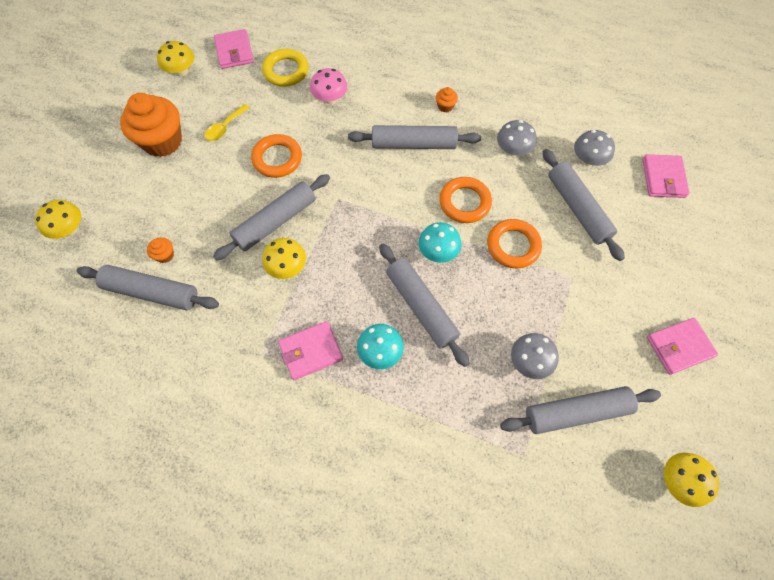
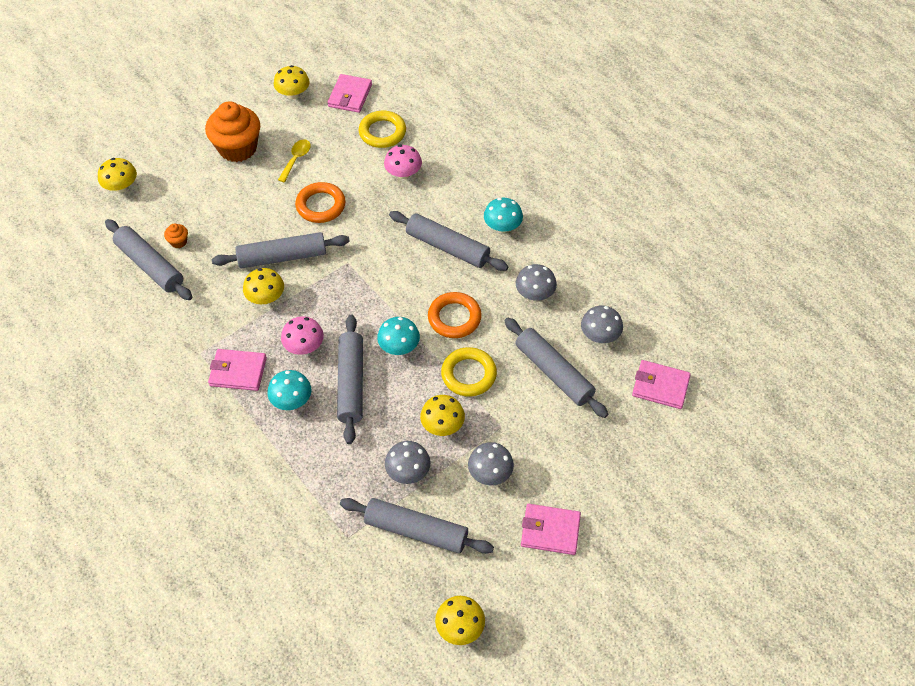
camera: 30 degrees right, 10 degrees down
yellow spoon [205,104,250,141] -> yellow spoon turned 135 degrees clockwise [278,139,311,183]
orange cupcake [436,87,458,112] -> turquoise mushroom [484,198,523,233]
orange ring [487,219,542,268] -> yellow ring [441,347,497,397]
grey rolling pin [543,149,625,261] -> grey rolling pin turned 45 degrees counterclockwise [504,318,608,418]
pink wallet [642,154,690,198] -> pink wallet turned 75 degrees clockwise [632,360,691,409]
none -> pink mushroom [281,316,324,355]
none -> yellow mushroom [420,395,465,436]
none -> grey mushroom [468,442,514,486]

